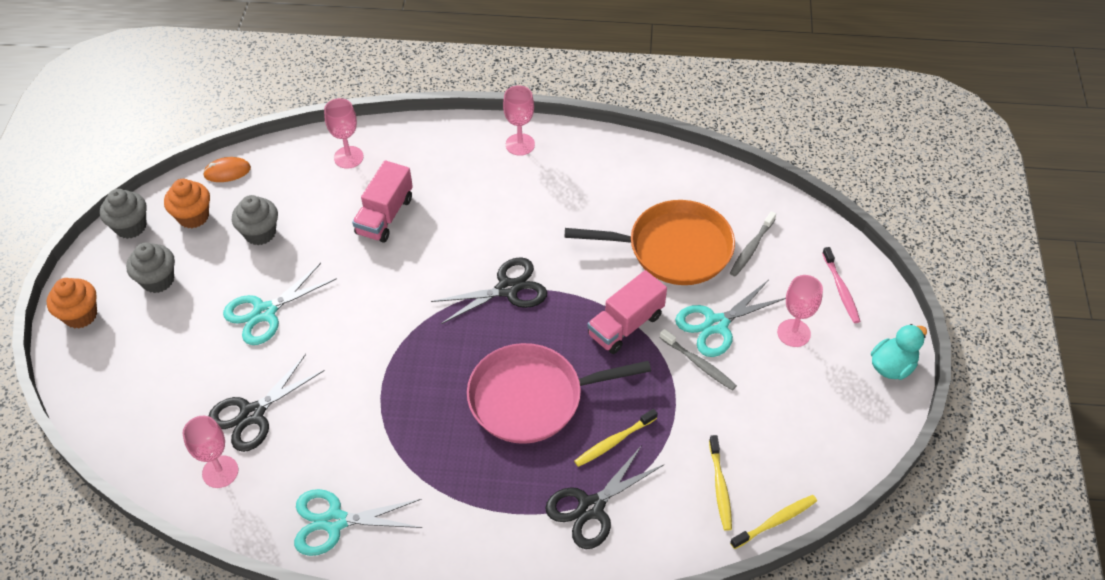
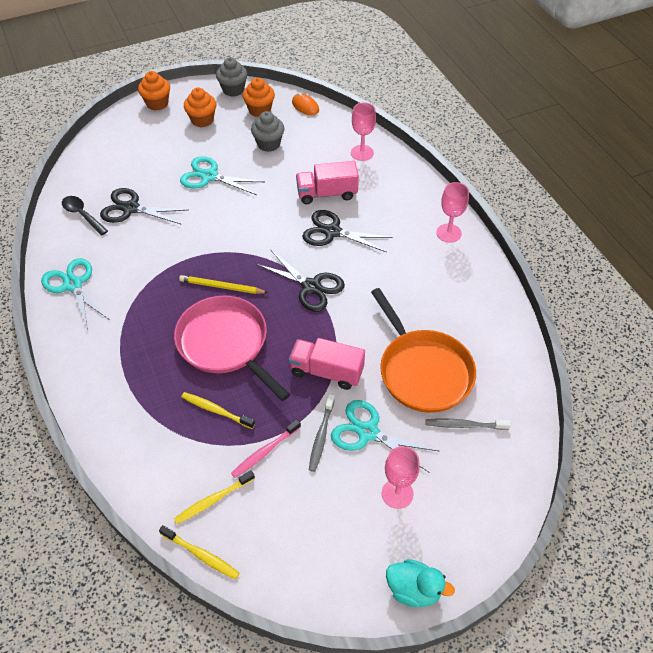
camera: 60 degrees right, 0 degrees up
grey cupcake [126,243,175,293] -> orange cupcake [184,88,216,127]
pink goblet [183,416,238,488] -> black spoon [62,196,108,236]
black scissors [545,445,663,549] -> black scissors moved to [302,210,393,253]
pink toothbrush [822,247,860,323] -> pink toothbrush moved to [231,419,301,478]
none -> yellow pencil [179,275,268,294]

